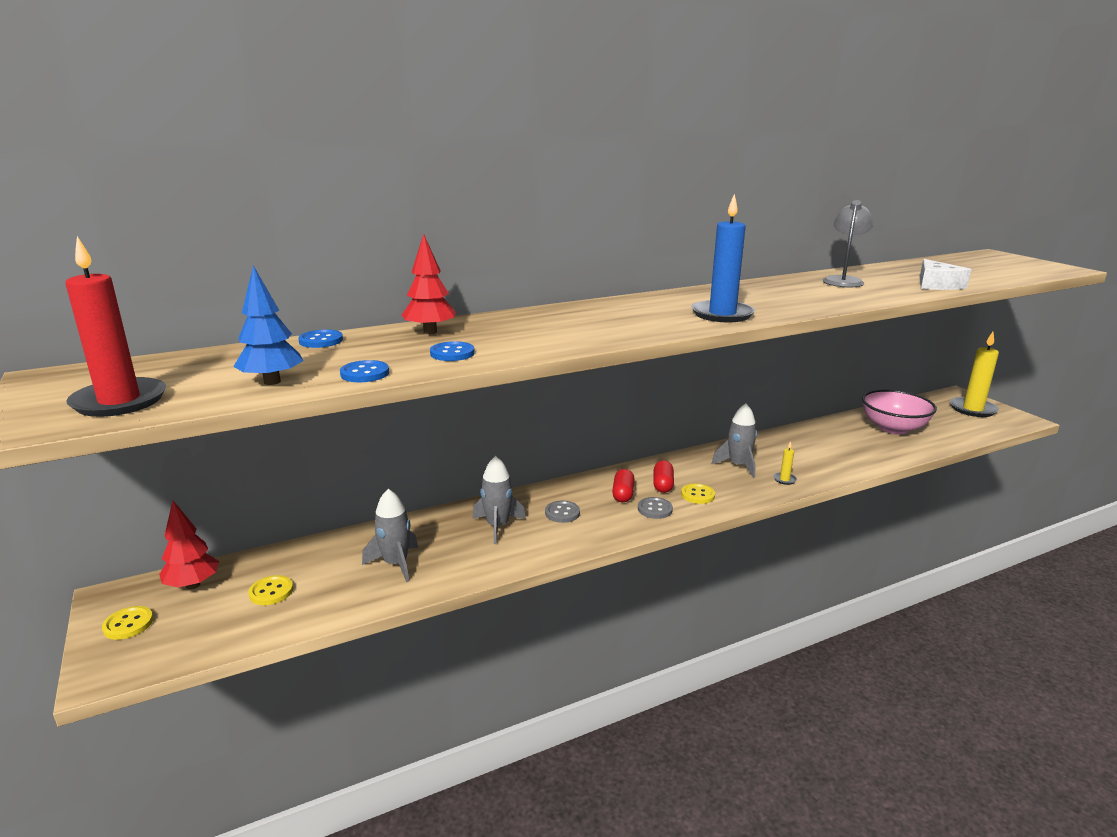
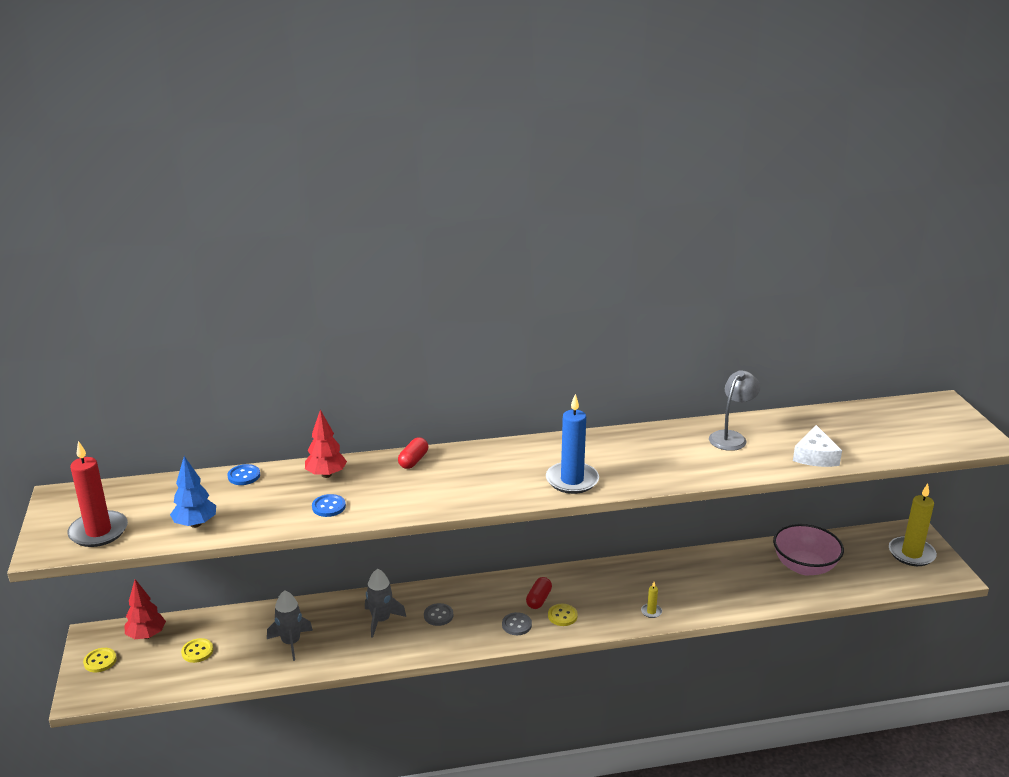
camera: 15 degrees right, 5 degrees up
blue button [340,360,389,382] -> none
red capsule [612,469,635,502] -> red capsule moved to [398,437,428,469]
grey rocket [712,403,757,478] -> none

